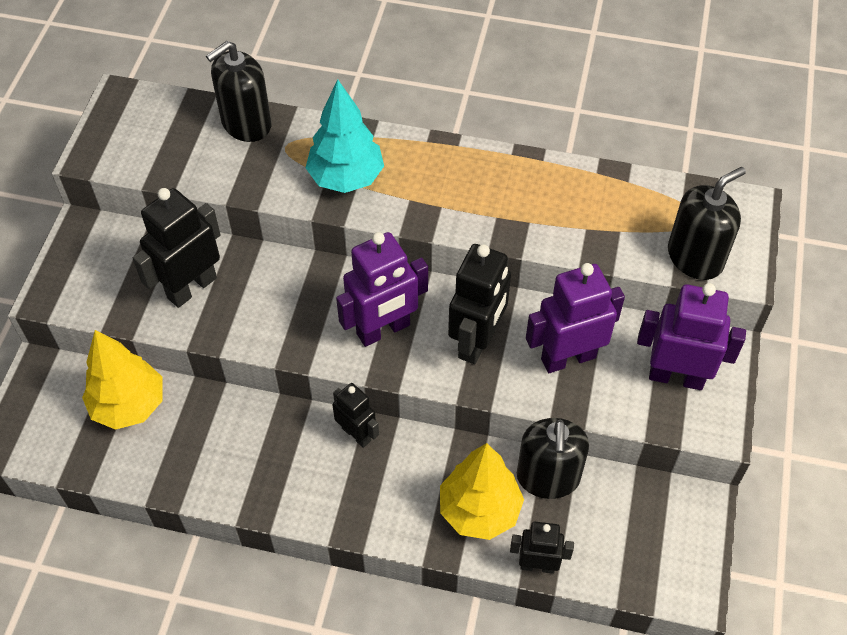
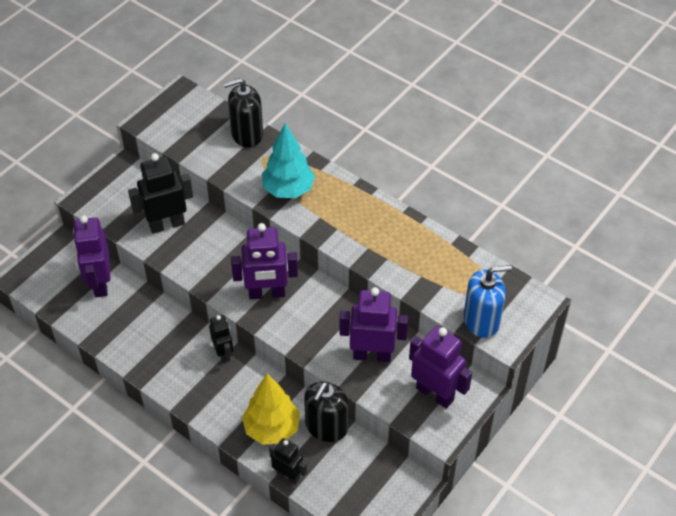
camera: 25 degrees right, 5 degrees down
yellow tree [82,330,163,430] -> purple robot [73,215,111,297]
black robot [448,244,511,364] -> none
black soap dispenser [668,167,746,280] -> blue soap dispenser [464,265,512,338]

